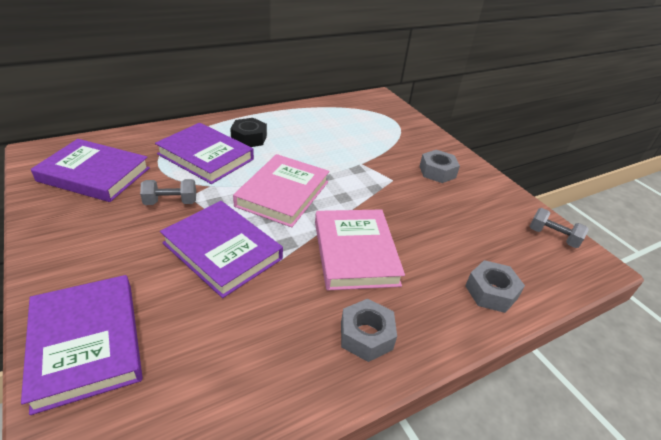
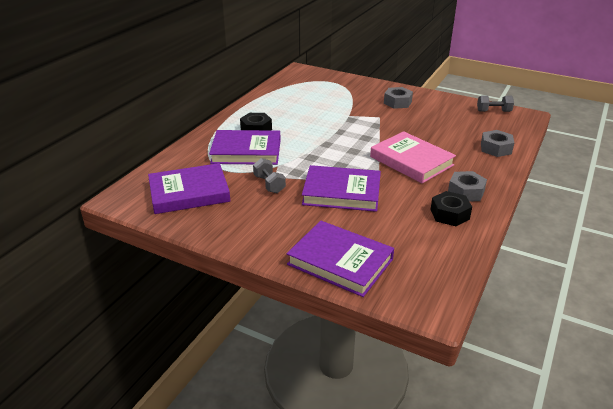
camera: 30 degrees left, 5 degrees down
grey dumbbell [140,179,196,205] -> grey dumbbell turned 75 degrees counterclockwise [253,158,286,193]
pink book [233,154,329,227] -> none
none -> black nut [430,191,472,226]

